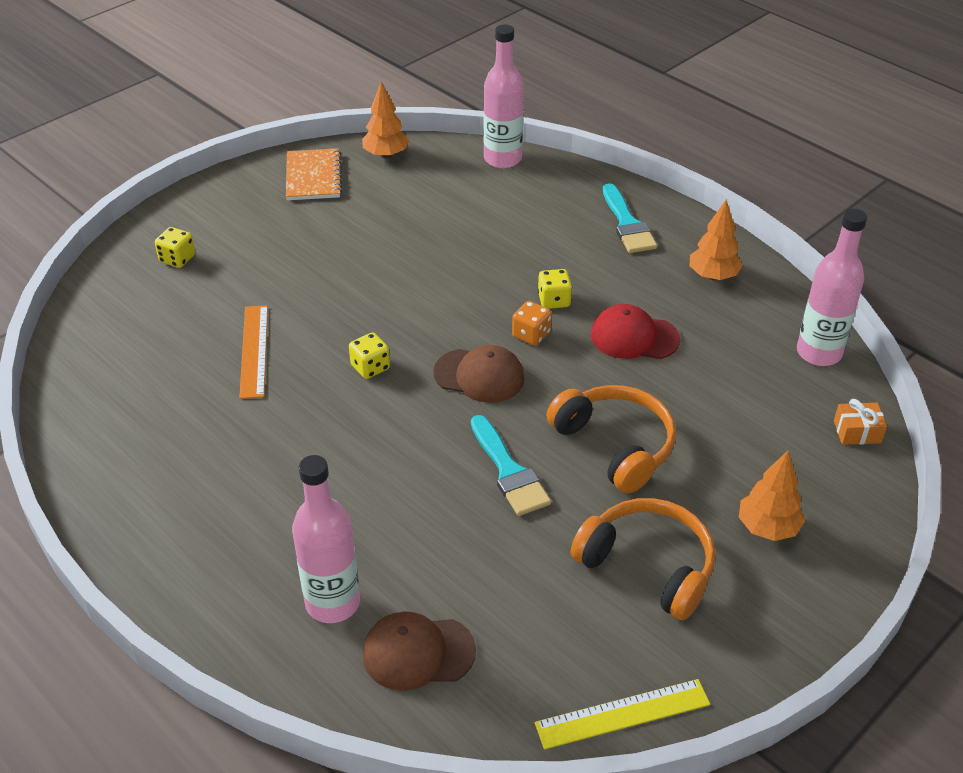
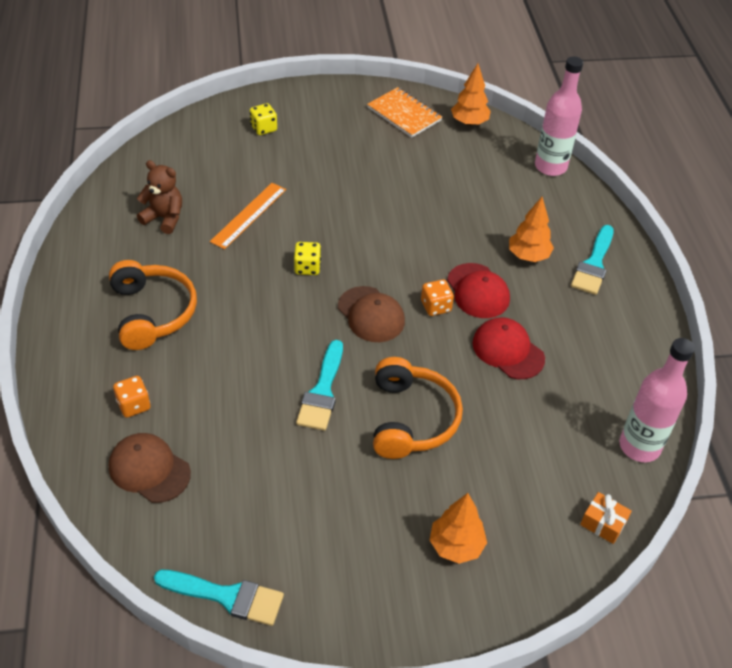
camera: 35 degrees right, 5 degrees up
orange notebook [286,148,342,200] -> orange notebook turned 75 degrees counterclockwise [367,87,442,138]
pink bottle [292,455,360,623] -> orange dice [113,376,150,418]
yellow ruler [535,679,710,750] -> turquoise brush [154,570,284,626]
yellow dice [538,269,572,309] -> red cap [447,263,510,318]
orange headphones [570,498,715,620] -> orange headphones moved to [109,260,197,350]
orange tree [690,199,743,280] -> orange tree moved to [509,197,554,262]
none -> brown teddy bear [137,160,182,234]

